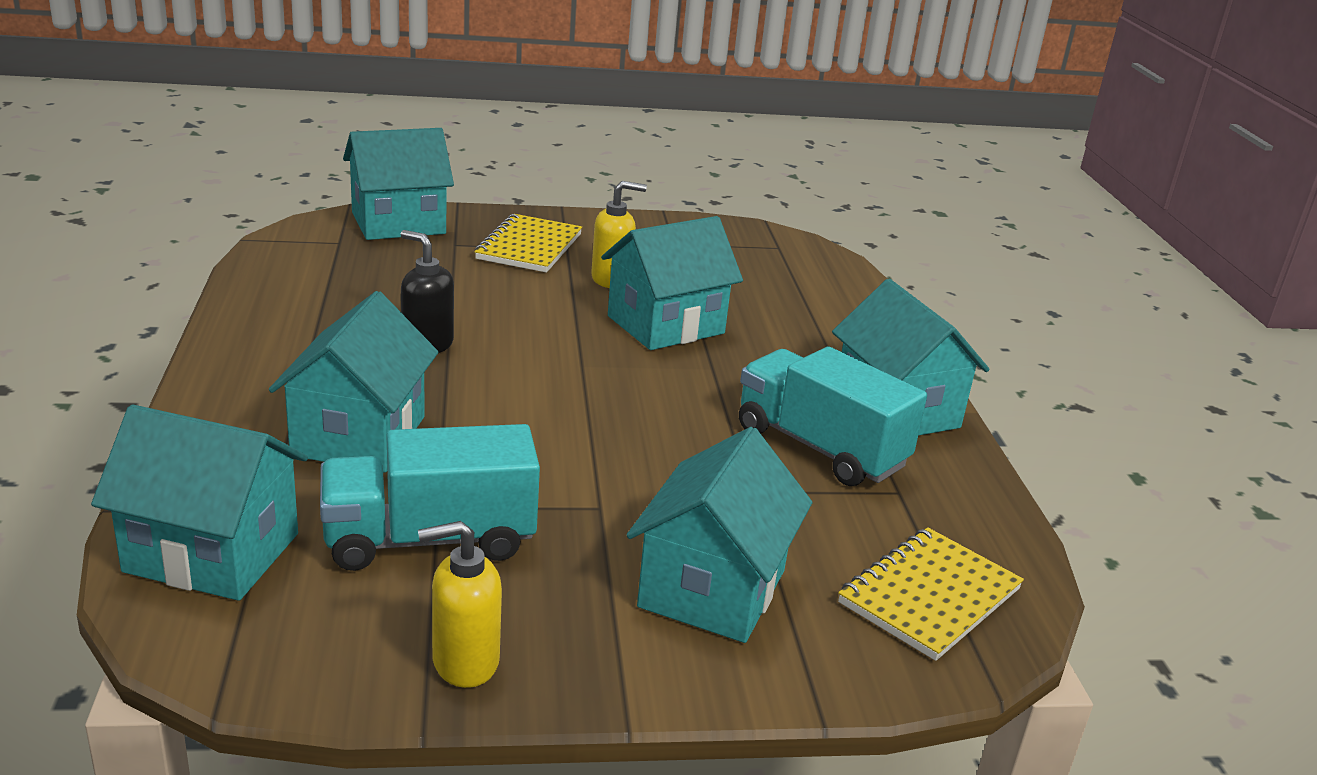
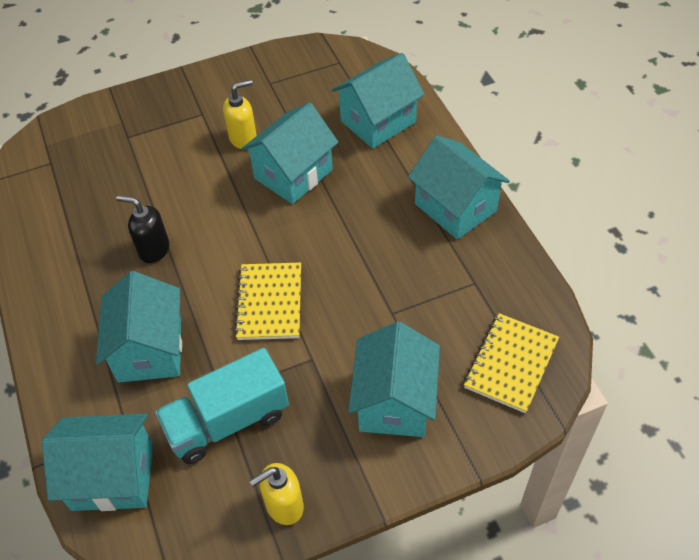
camera: 10 degrees left, 25 degrees up
turquoise house [343,128,454,240] -> turquoise house moved to [332,53,425,149]
yellow notebook [474,214,582,273] -> yellow notebook moved to [234,263,301,340]
turquoise truck [739,346,927,486] -> none

